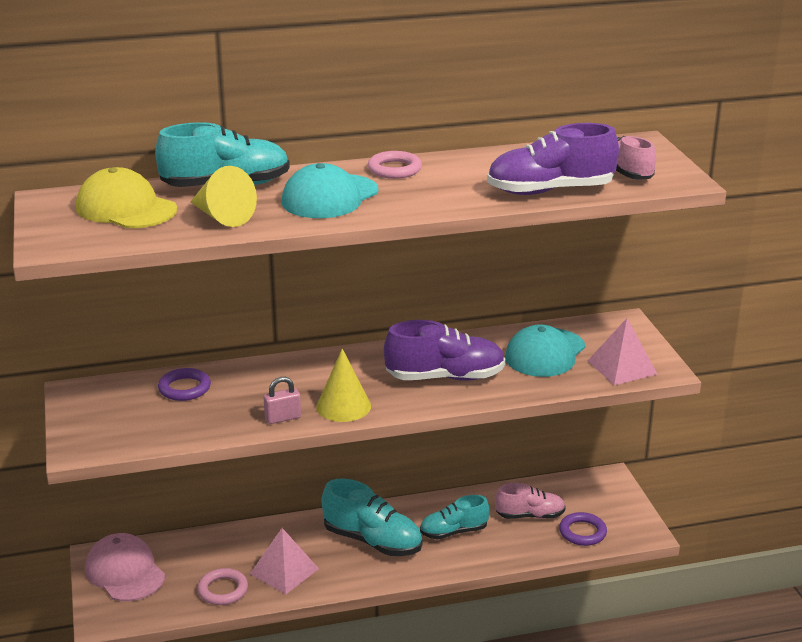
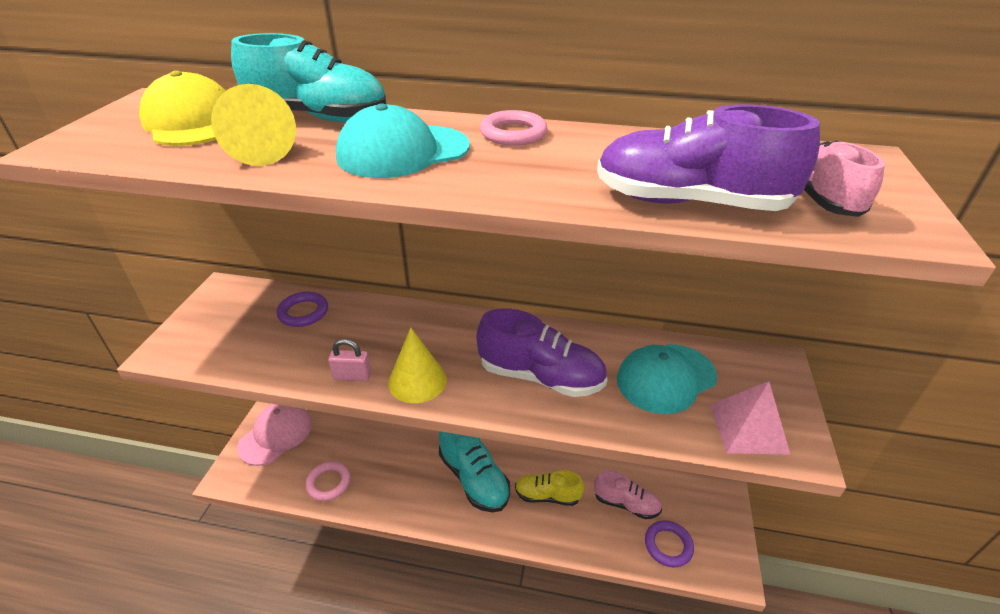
camera: 25 degrees right, 10 degrees up
pink cap [85,533,165,601] -> pink cap turned 45 degrees clockwise [237,404,312,466]
pink pyramid [250,528,319,594] -> none
turquoise shoe [420,495,490,539] -> yellow shoe [515,470,584,506]

